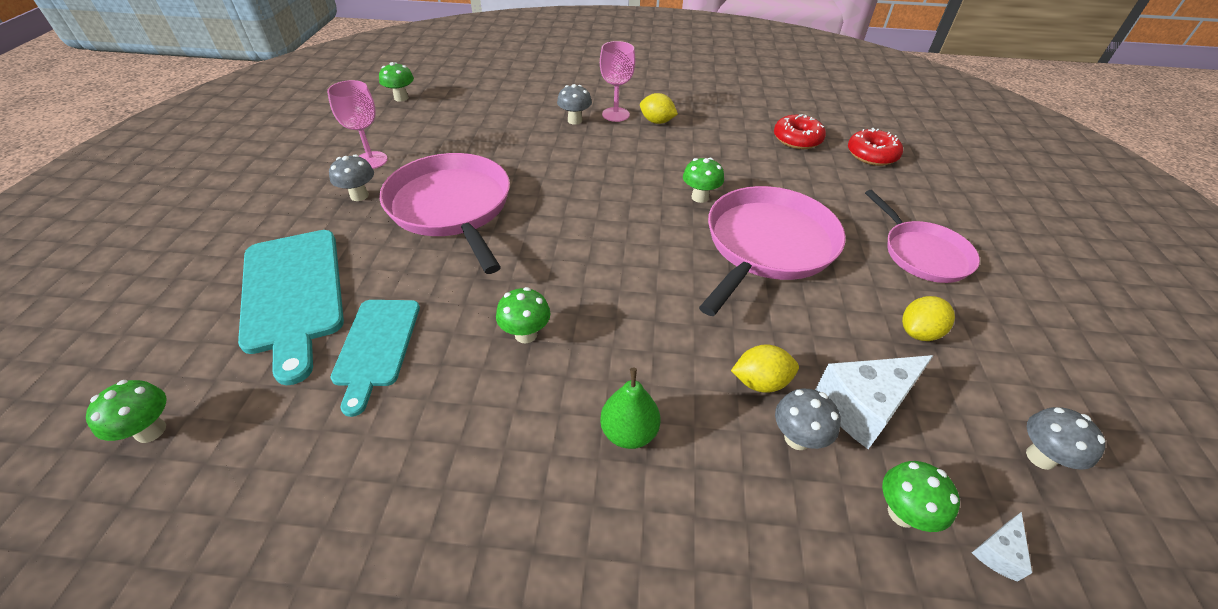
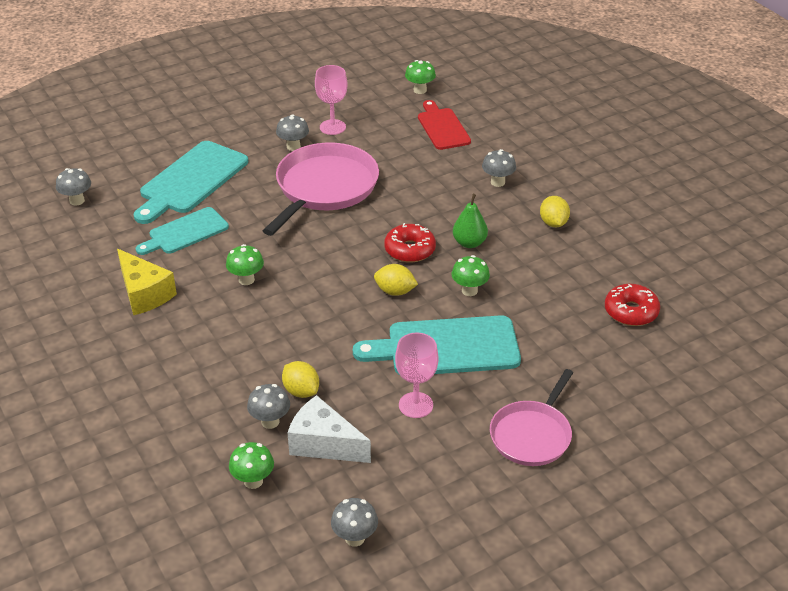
camera: 55 degrees right, 5 degrees down
green mushroom [86,380,166,443] -> grey mushroom [56,168,91,206]
pink goblet [600,41,635,122] -> pink goblet moved to [395,333,439,418]
green pear [600,368,660,449] -> green pear moved to [453,194,488,248]
pink pan [699,186,846,316] -> turquoise cutting board [353,315,521,375]
red donut [848,128,903,166] -> red donut moved to [384,223,436,263]
yellow lemon [902,296,955,341] -> yellow lemon moved to [374,264,418,296]
white cheese [972,512,1032,582] -> none
none -> yellow cheese [117,249,177,315]
none -> red cutting board [418,100,471,150]

